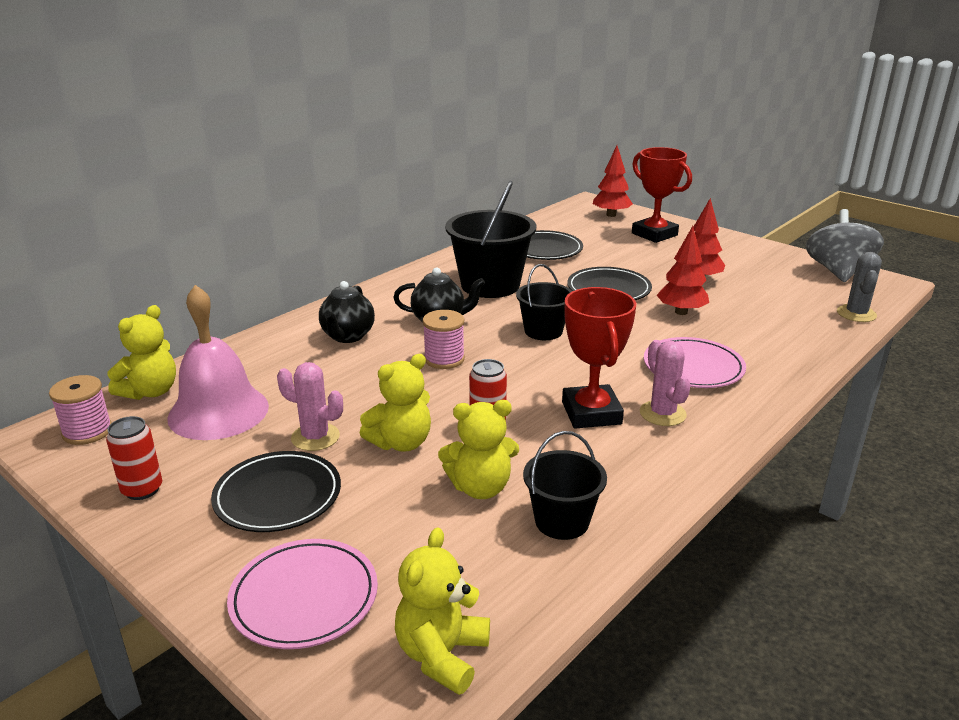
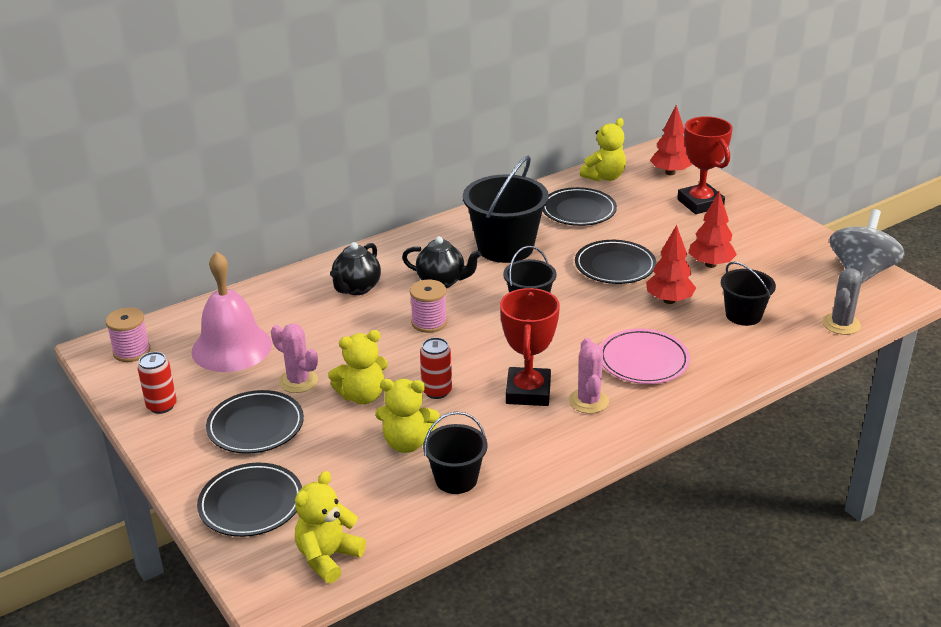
camera: 15 degrees right, 5 degrees up
yellow teddy bear [107,305,176,400] -> yellow teddy bear moved to [580,118,626,181]
pink plate [227,539,378,649] -> black plate [197,463,302,537]
none -> black bucket [721,262,776,326]

